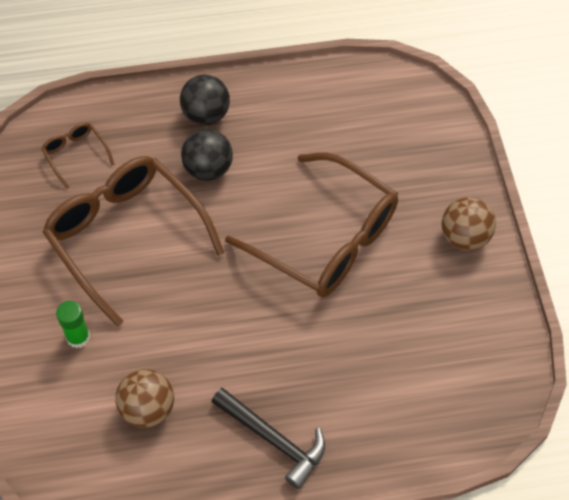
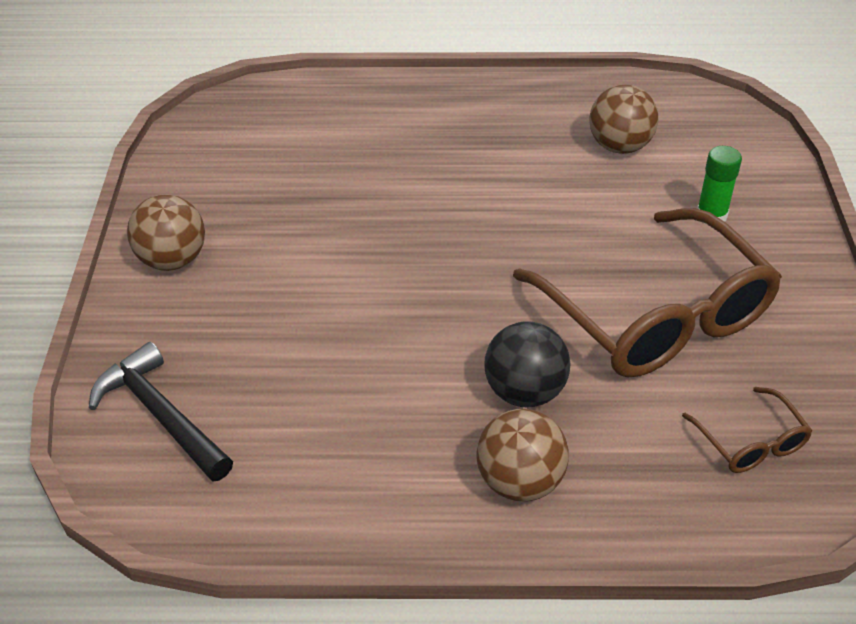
camera: 170 degrees left, 15 degrees down
black ball [180,75,230,125] -> brown ball [476,409,569,502]
black hammer [212,388,325,489] -> black hammer moved to [89,342,233,482]
brown glasses [225,152,398,297] -> none

